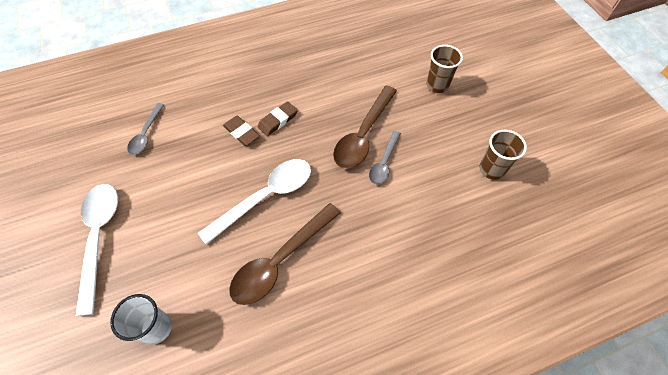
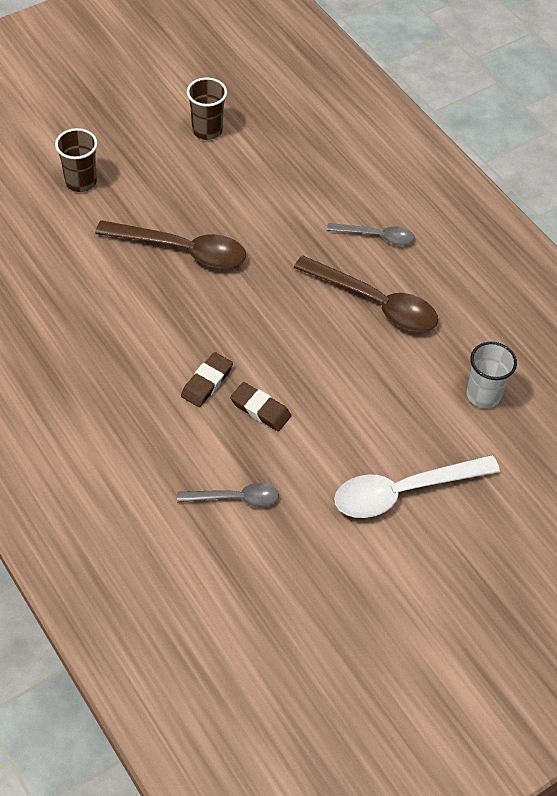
camera: 105 degrees left, 5 degrees down
white spoon [198,159,311,245] -> none
brown eraser [258,101,298,136] -> brown eraser moved to [230,382,291,431]
grey spoon [369,131,401,185] -> grey spoon moved to [327,223,415,245]

